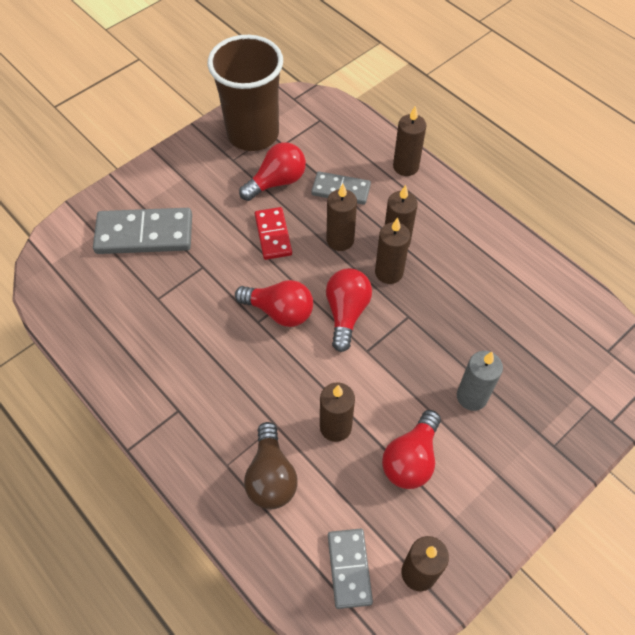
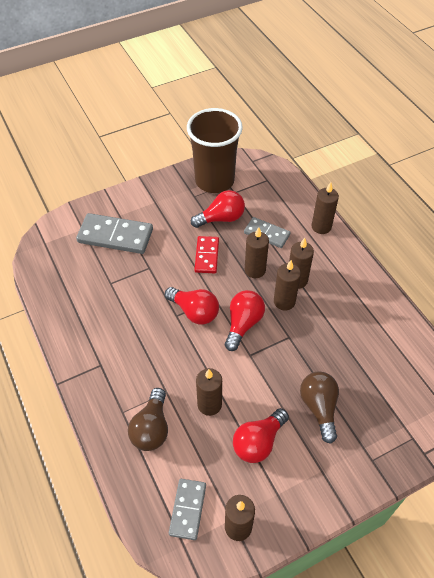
camera: 15 degrees right, 5 degrees down
grey candle [457,351,503,411] -> brown light bulb [300,371,339,444]

